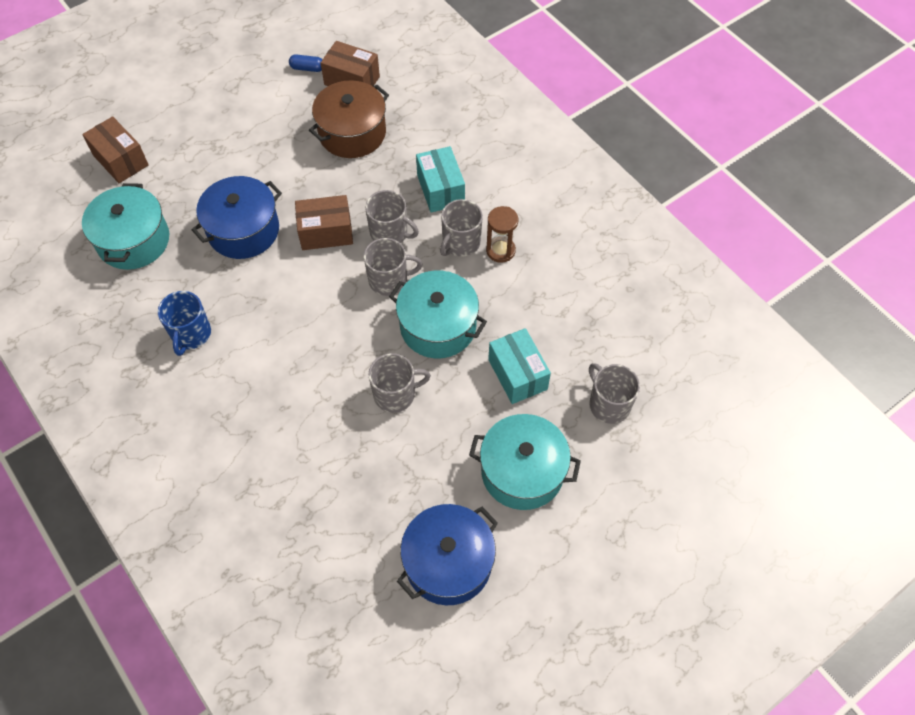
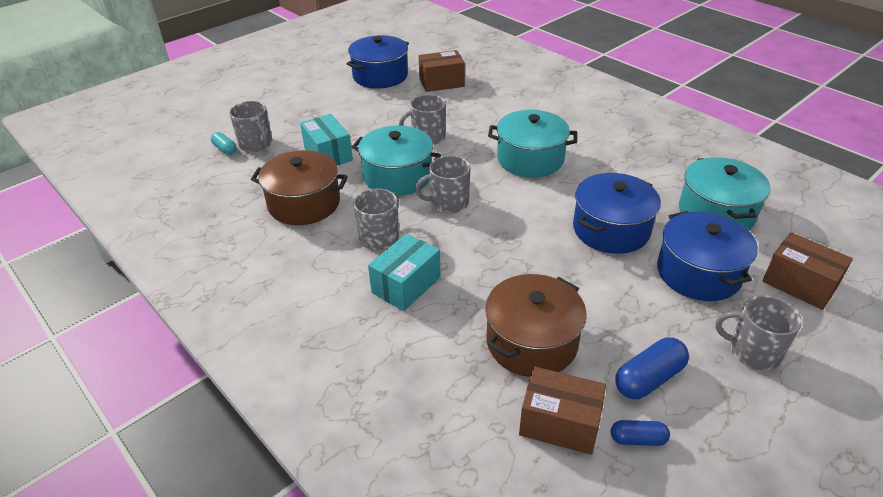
camera: 175 degrees right, 20 degrees down
blue mug [158,291,211,356] -> none
brown box [295,195,353,250] -> brown box moved to [419,50,465,92]
grey mug [365,190,419,243] -> grey mug moved to [715,295,802,370]
turquoise box [416,146,465,213] -> turquoise box turned 60 degrees clockwise [368,233,441,311]
turquoise pot [469,414,581,510] -> turquoise pot moved to [488,110,577,177]
brown hourglass [486,206,518,263] -> none
none -> turquoise capsule [211,132,237,155]
none -> brown pot [251,150,348,225]
none -> blue capsule [615,337,689,399]
none -> blue pot [657,211,758,301]

